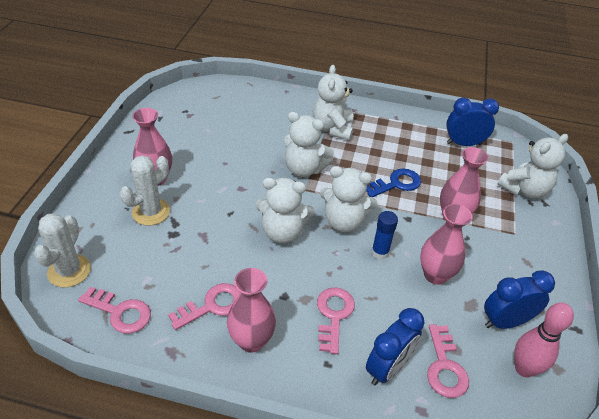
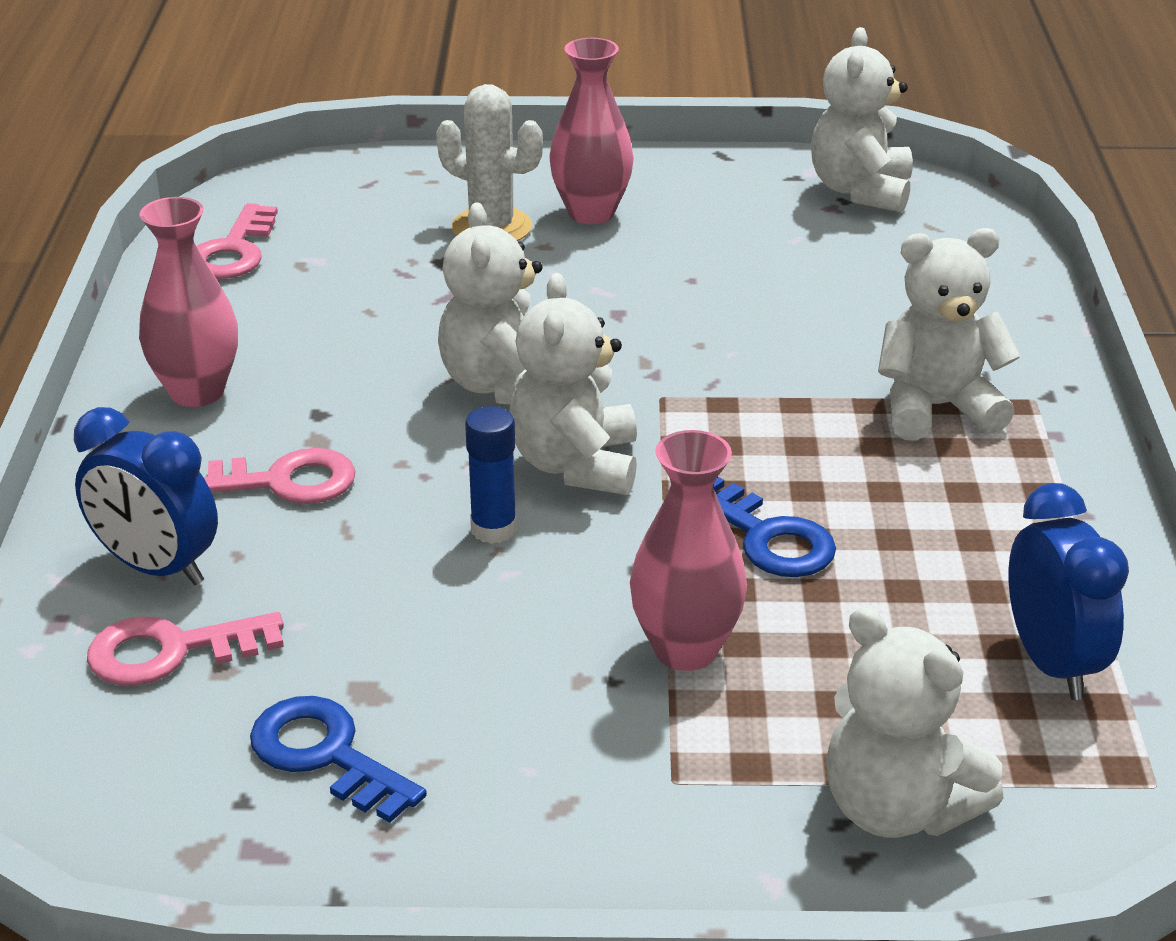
camera: 80 degrees right, 10 degrees down
white cactus [34,213,91,288] -> none
pink key [168,283,241,330] -> none
white teddy bear [284,111,334,177] -> white teddy bear moved to [811,27,913,212]
pink vase [420,204,472,285] -> none
blue clock [484,270,555,329] -> blue key [250,696,427,823]
pink bowling pin [514,303,574,378] -> none

